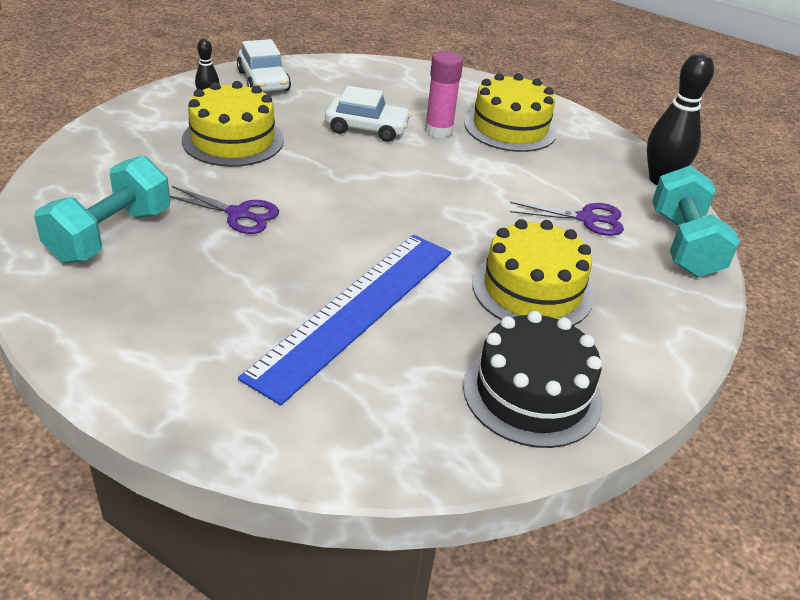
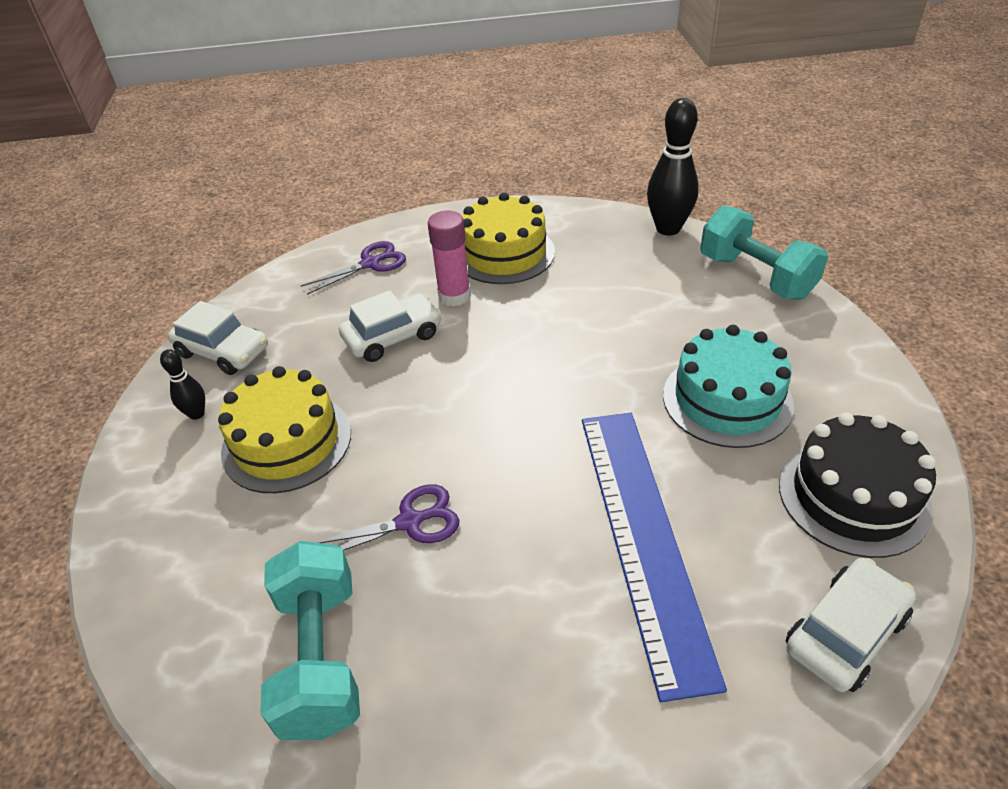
camera: 35 degrees left, 5 degrees up
yellow cake [472,219,594,326] -> turquoise cake [663,325,794,448]
purple scissors [510,202,624,236] -> purple scissors moved to [301,241,406,295]
none -> white car [786,558,916,692]

